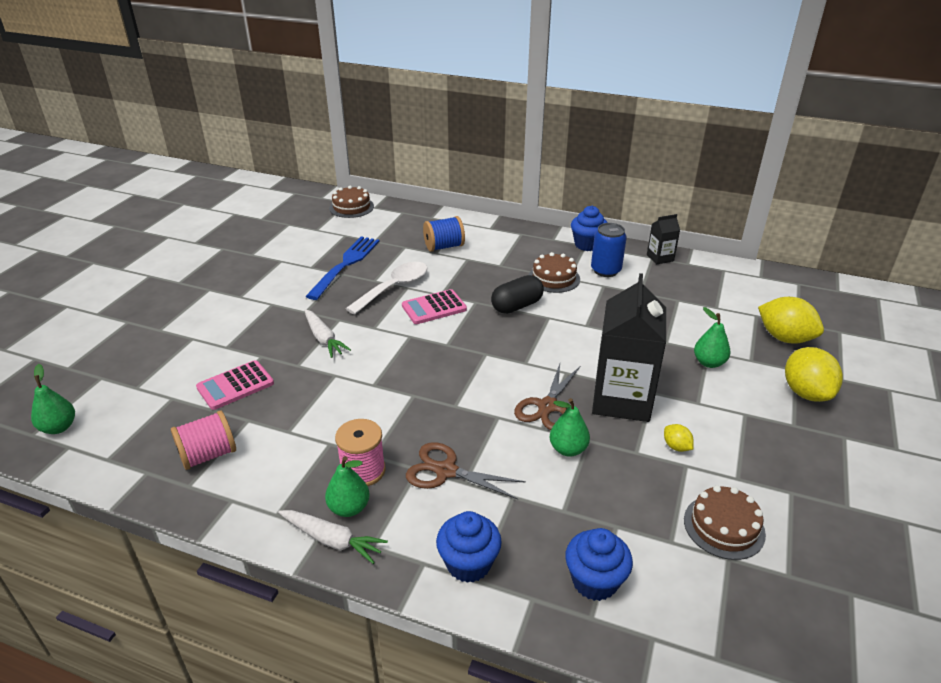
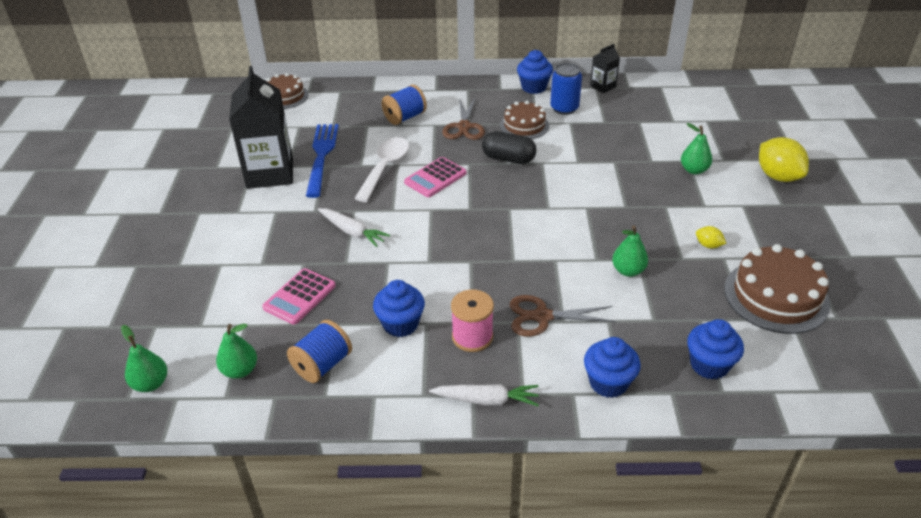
camera: 20 degrees left, 5 degrees up
pink spool [171,410,236,470] -> blue spool [287,320,352,383]
green pear [325,456,370,517] -> green pear moved to [216,324,257,379]
black capsule [491,275,544,314] -> black capsule turned 75 degrees clockwise [482,131,537,164]
brown scissors [514,364,580,430] -> brown scissors moved to [442,98,485,140]
black carton [592,273,666,422] -> black carton moved to [229,66,293,189]
brown cake [684,485,766,560] -> brown cake [724,244,830,334], size x1.57
yellow lemon [758,297,824,344] -> none
none -> blue cupcake [373,280,425,337]

